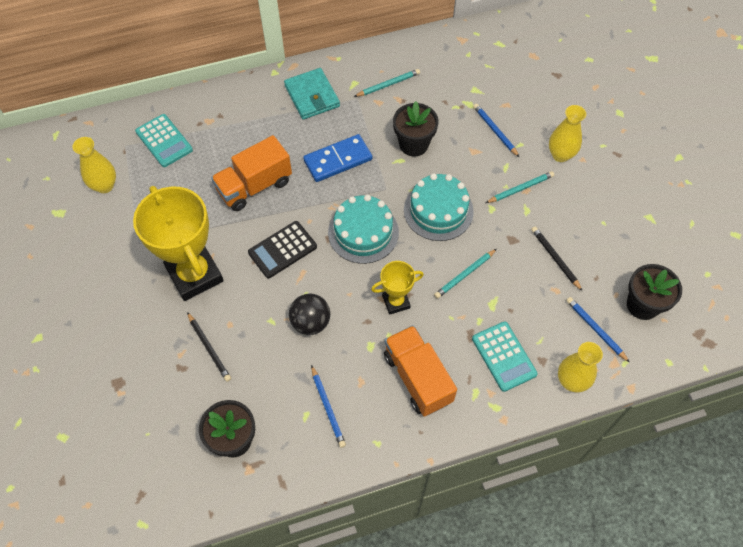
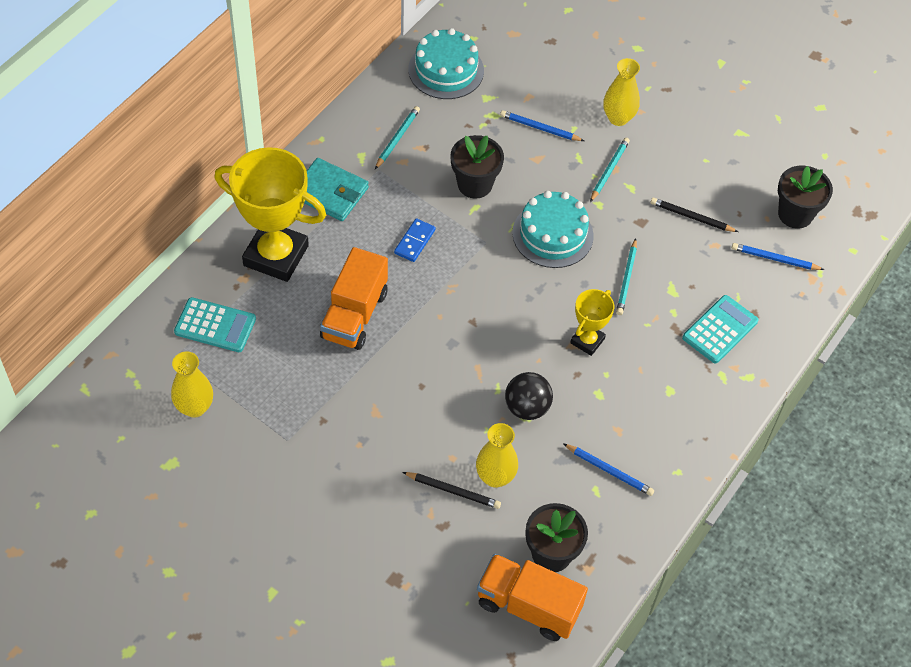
camera: 40 degrees left, 5 degrees down
yellow trophy [133,186,224,301] -> yellow trophy moved to [215,147,326,282]
black calculator [248,221,317,278] -> none
blue domino [303,134,372,182] -> blue domino [394,218,436,262], size x0.61
turquoise cake [328,194,399,264] -> turquoise cake moved to [408,28,484,99]
orange truck [384,325,457,417] -> orange truck moved to [477,554,588,641]
turquoise calculator [472,321,538,392] -> turquoise calculator turned 75 degrees counterclockwise [682,295,759,363]
yellow vase [558,342,603,392] -> yellow vase moved to [476,423,518,488]

